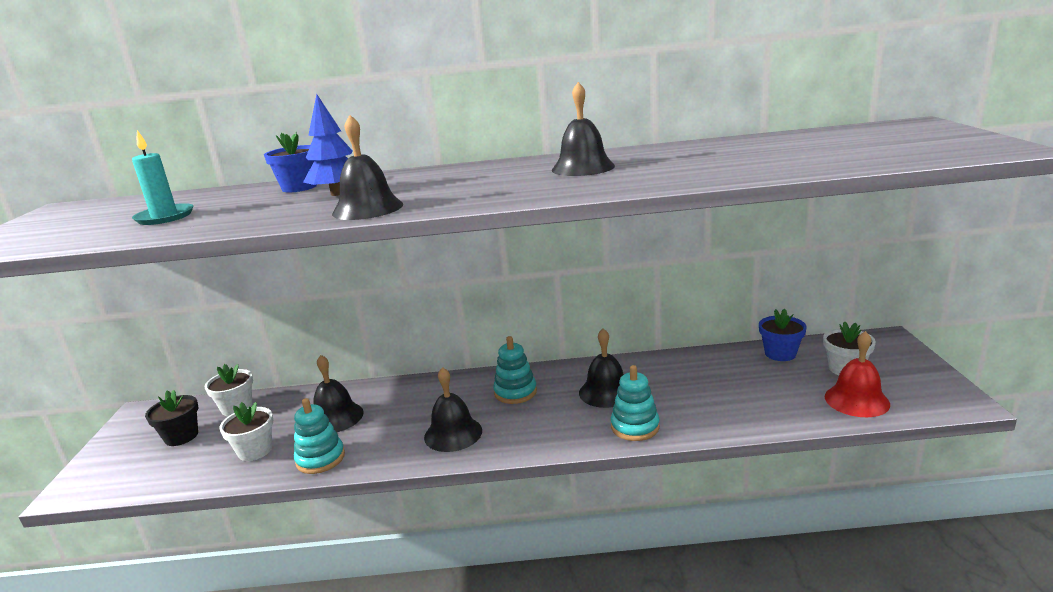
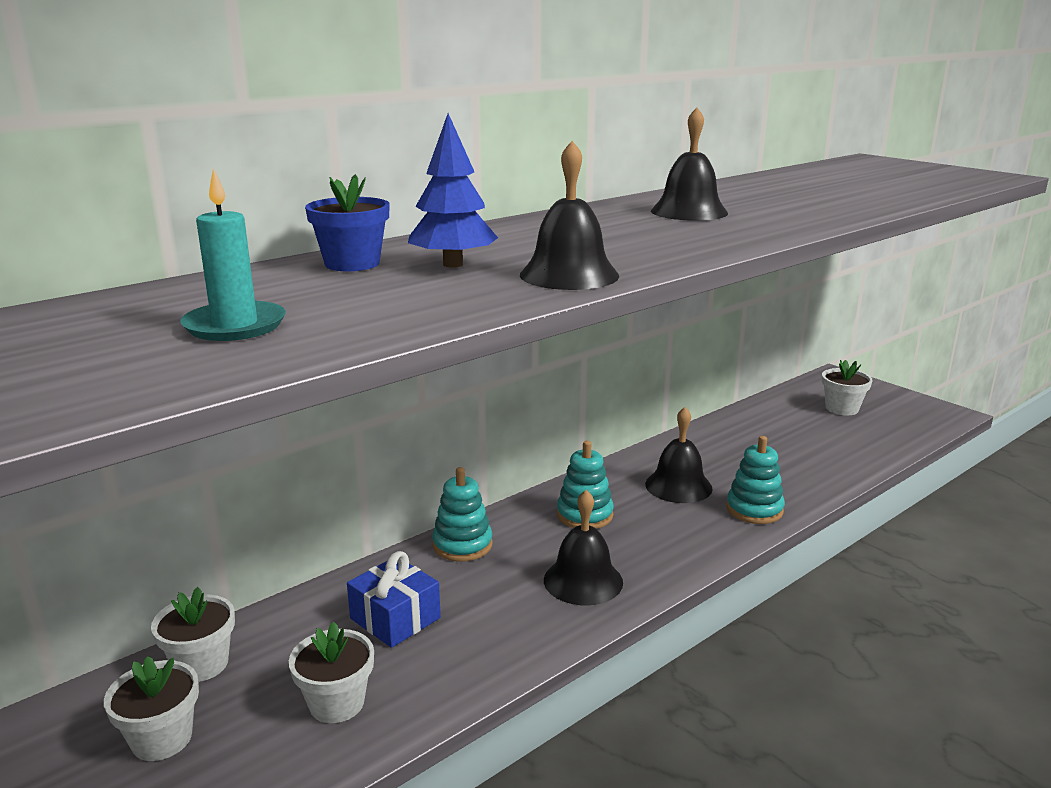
camera: 40 degrees left, 0 degrees up
black flower pot [145,390,198,446] -> white flower pot [104,656,199,761]
turquoise stacking toy [294,398,345,474] -> turquoise stacking toy moved to [432,467,492,562]
black bell [313,355,364,432] -> blue gift [347,551,441,648]
blue flower pot [759,309,807,361] -> none
red bell [825,331,890,417] -> none

